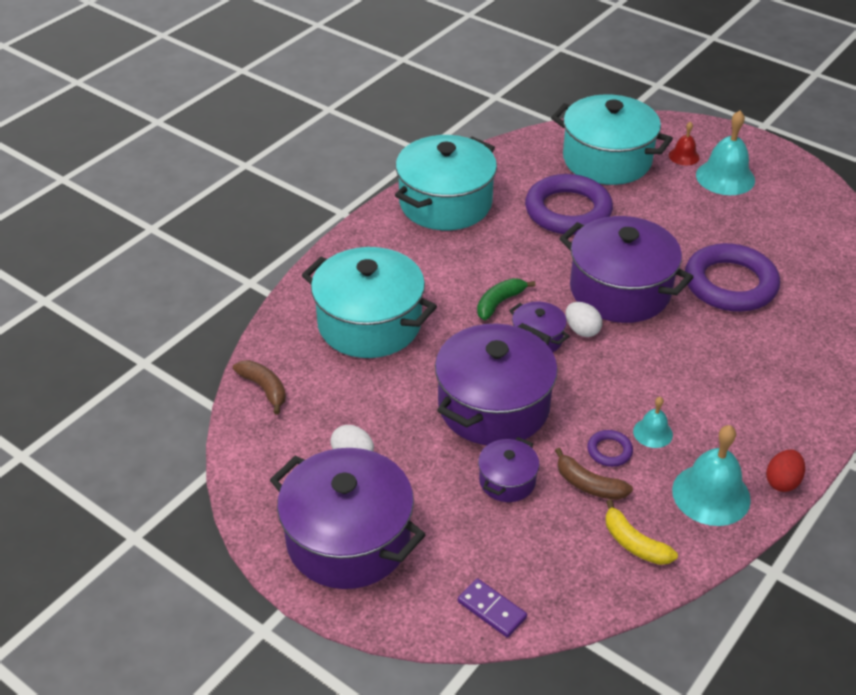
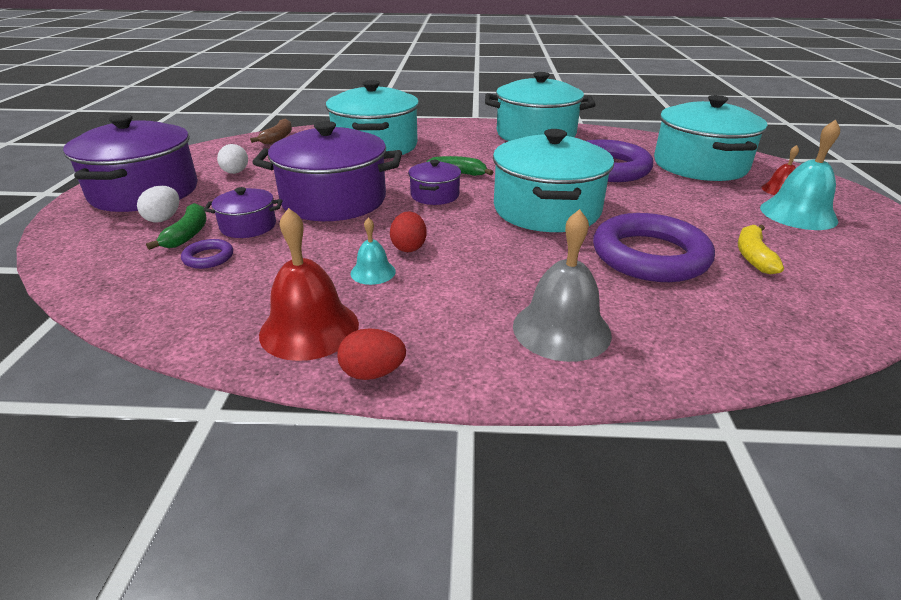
camera: 55 degrees right, 10 degrees down
purple domino [458,578,527,638] -> none
brown banana [555,448,633,500] -> none
purple pot [559,216,694,323] -> turquoise pot [493,129,614,232]
white egg [566,302,602,337] -> white egg moved to [137,186,179,222]
purple ring [587,430,633,467] -> purple ring moved to [181,239,233,269]
yellow banana [605,499,678,565] -> yellow banana moved to [738,225,784,274]
turquoise bell [672,425,751,526] -> red bell [259,208,359,361]
none -> green banana [146,203,207,250]
none -> red egg [390,212,427,252]
none -> grey bell [513,209,612,362]

